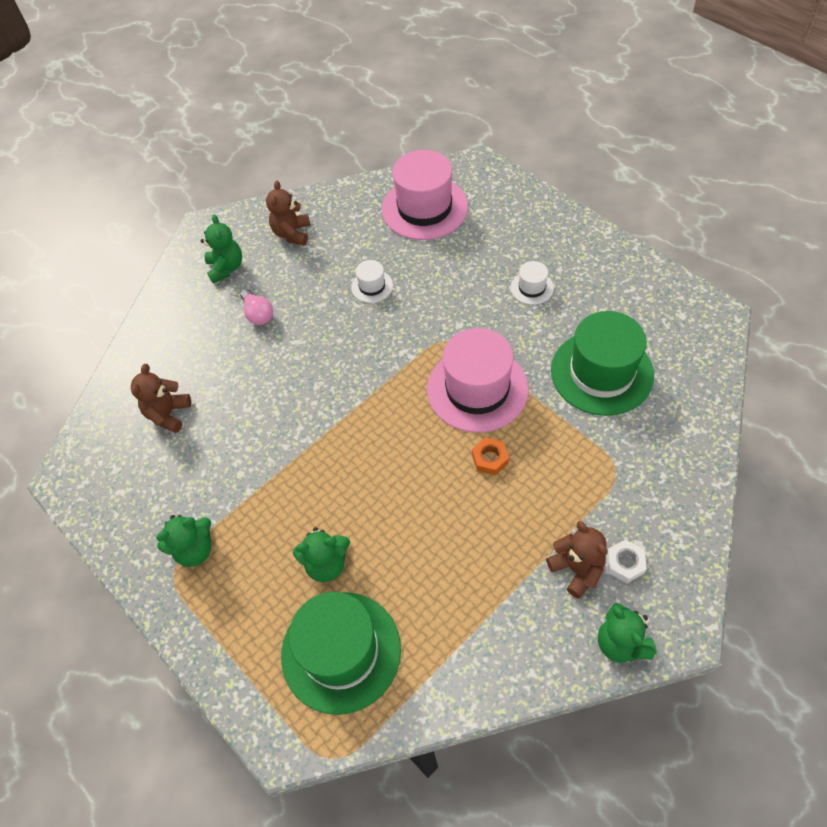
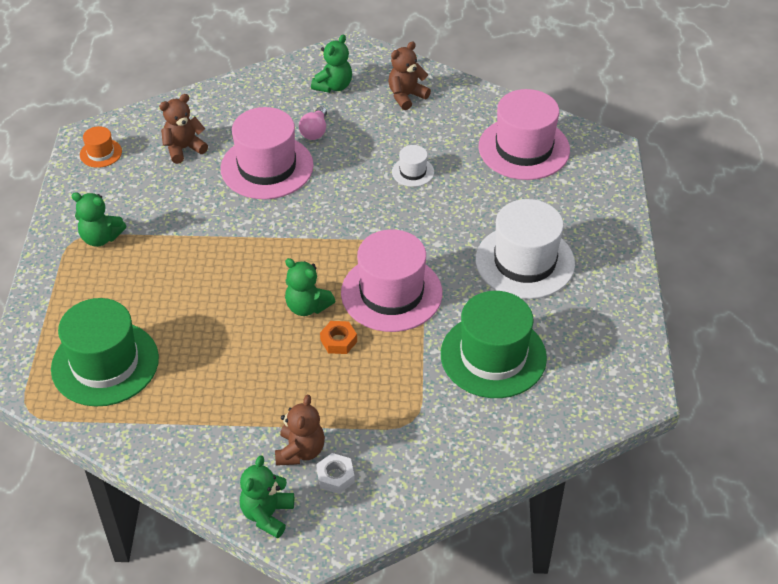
camera: 40 degrees right, 10 degrees down
green teddy bear [293,527,350,582] -> green teddy bear moved to [285,258,335,316]
white hat [511,261,554,305] -> white hat [476,199,575,299], size x2.19
none -> orange hat [80,126,122,168]
none -> pink hat [221,107,314,199]

